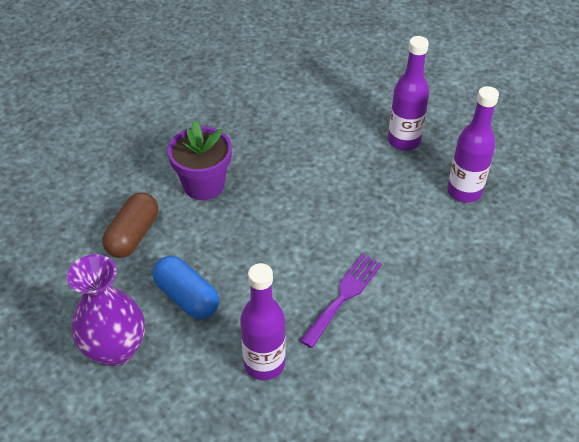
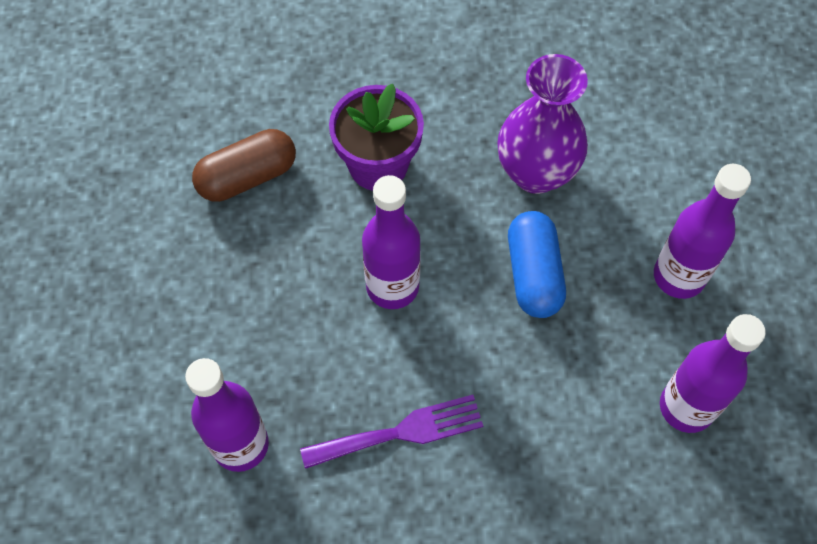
camera: 40 degrees right, 15 degrees up
purple vase [67,254,145,367] -> purple vase moved to [497,54,588,194]
blue capsule [152,256,219,319] -> blue capsule moved to [508,211,566,318]
none -> purple bottle [362,175,421,309]

